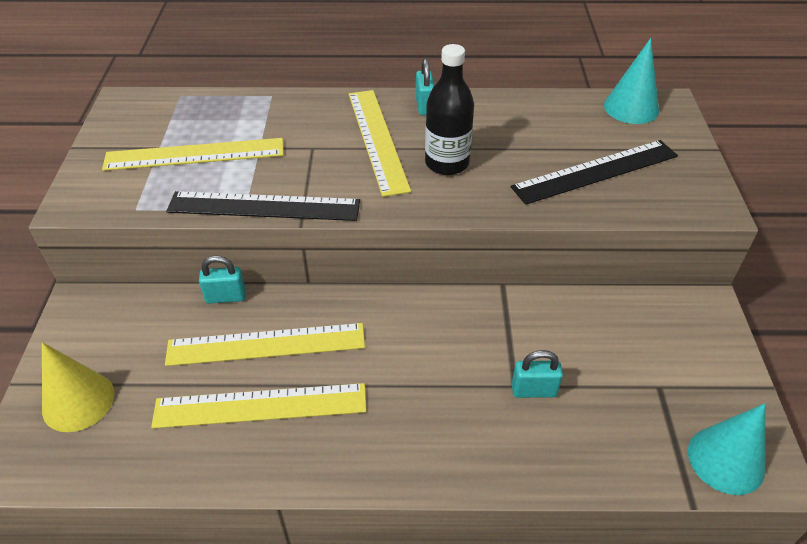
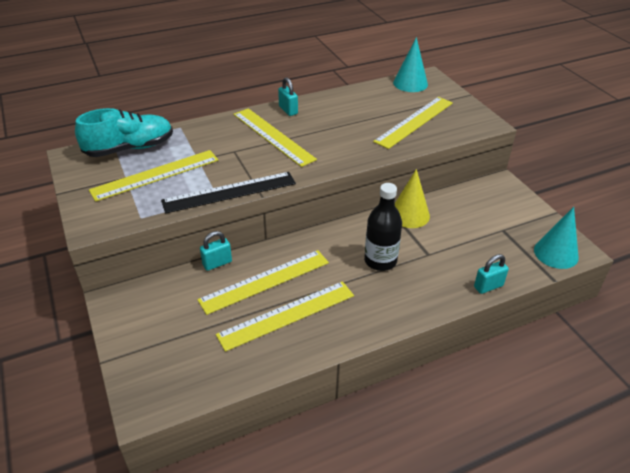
camera: 25 degrees left, 5 degrees down
yellow cone [42,342,115,432] -> yellow cone moved to [395,169,430,228]
black bottle [425,44,474,175] -> black bottle moved to [364,183,402,271]
black ruler [511,140,678,205] -> yellow ruler [373,97,453,149]
turquoise padlock [512,350,563,398] -> turquoise padlock moved to [474,254,509,294]
none -> turquoise shoe [75,108,173,157]

